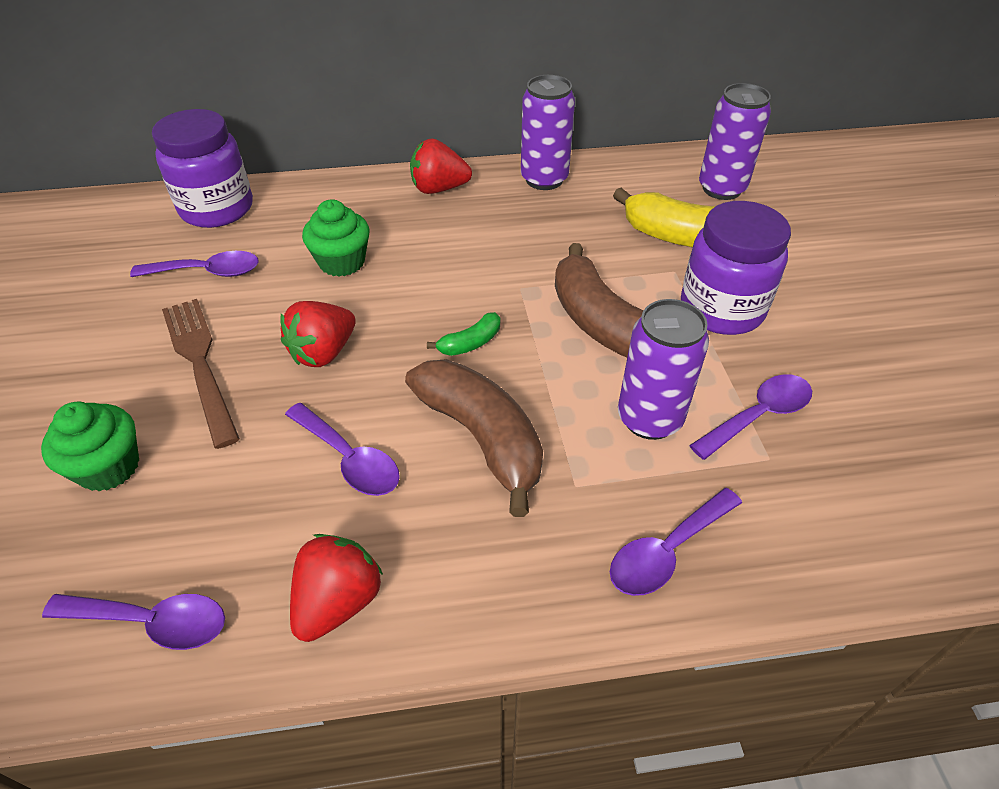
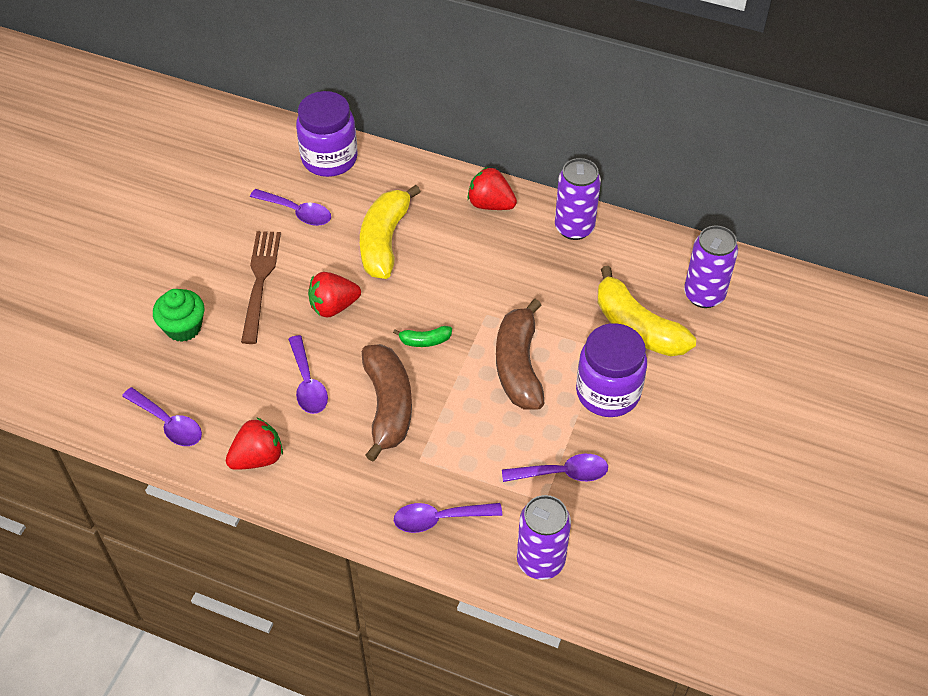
camera: 30 degrees right, 5 degrees up
green cupcake [302,199,370,277] -> yellow banana [360,185,421,279]
purple can [618,299,709,440] -> purple can moved to [517,495,571,580]

